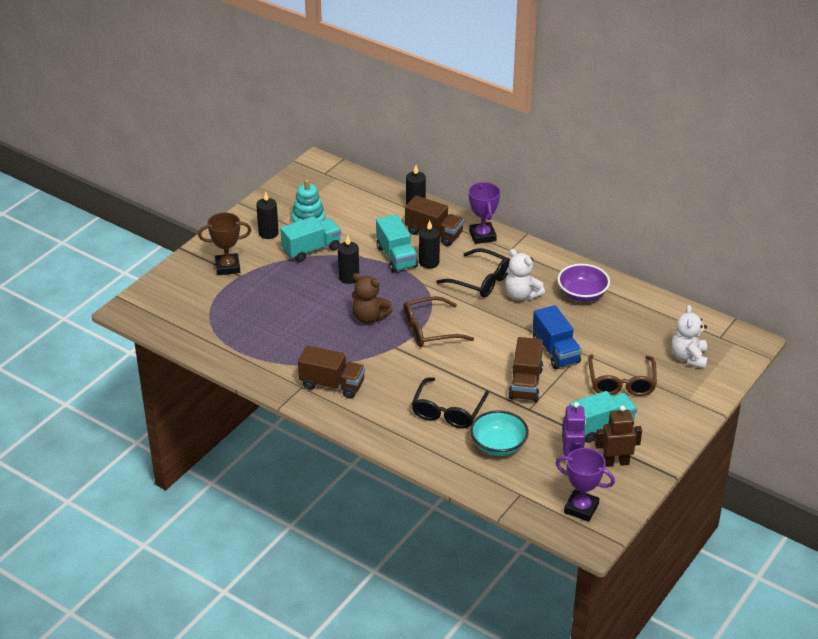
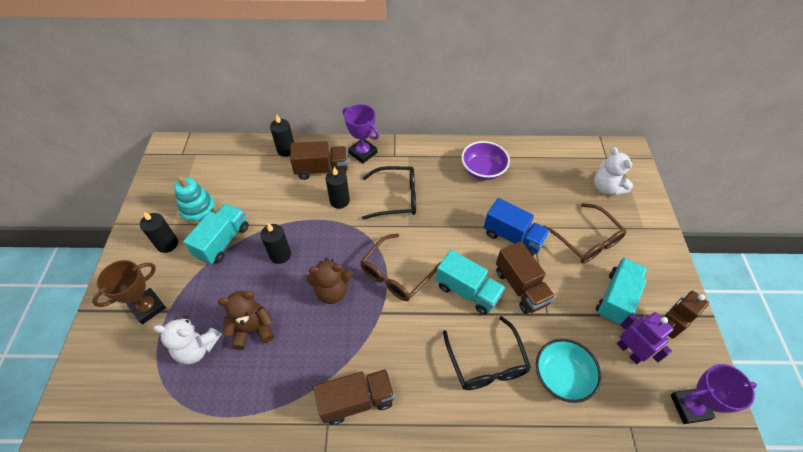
camera: 35 degrees left, 15 degrees up
turquoise truck [376,214,418,273] -> turquoise truck moved to [436,250,505,315]
white teddy bear [505,249,545,301] -> white teddy bear moved to [153,316,221,364]
none -> brown teddy bear [218,291,274,350]

